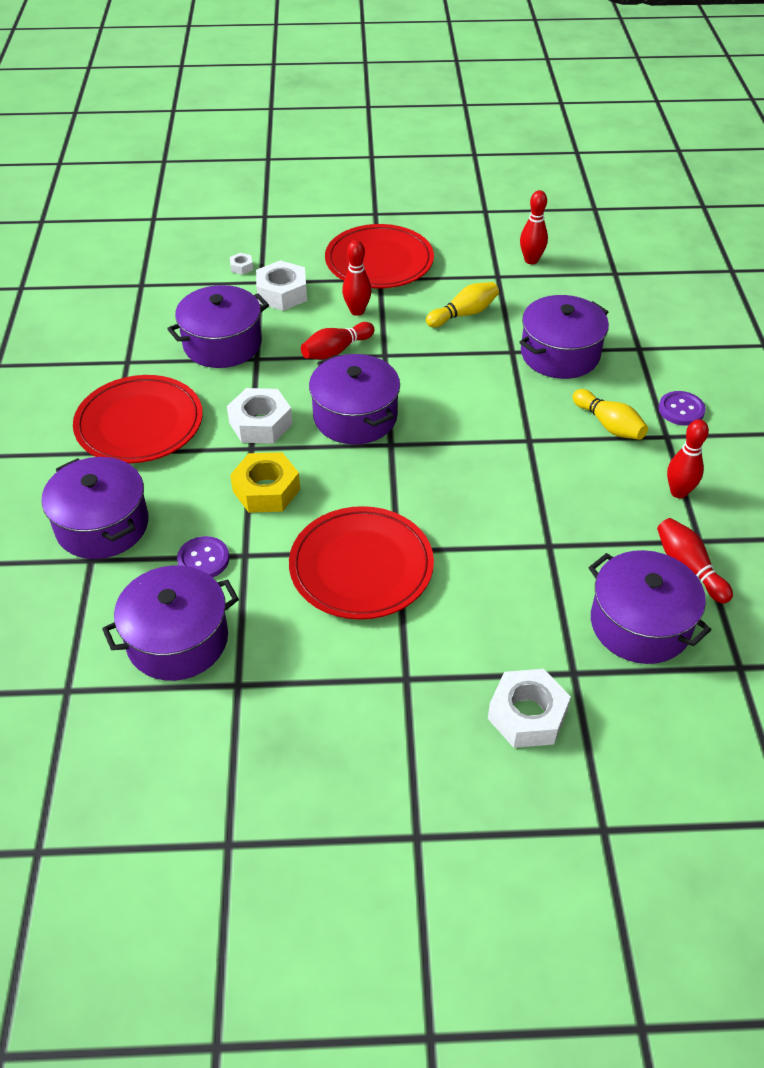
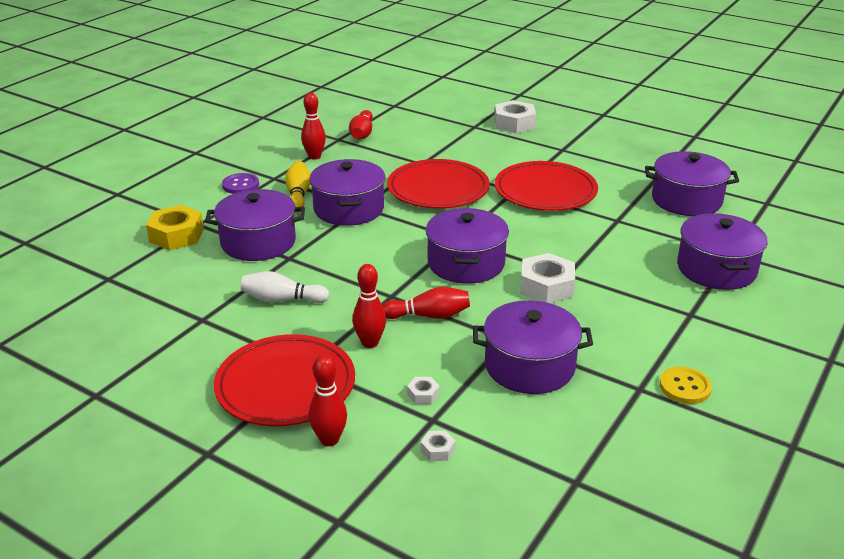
camera: 145 degrees left, 15 degrees down
red plate [73,375,203,463] -> red plate moved to [387,159,490,209]
purple button [177,536,229,578] -> none
yellow nut [230,452,300,513] -> yellow nut moved to [146,205,204,250]
white nut [256,260,307,311] -> white nut [407,377,440,404], size x0.46
yellow bowling pin [426,282,499,328] -> white bowling pin [241,271,330,303]
red bowling pin [520,190,548,264] -> red bowling pin moved to [309,355,347,446]
purple pot [588,550,711,664] -> purple pot moved to [309,159,385,226]
none -> yellow button [660,367,712,404]

